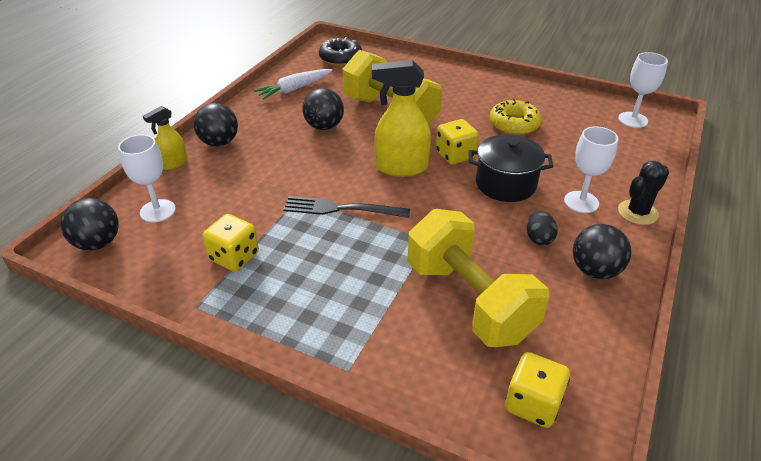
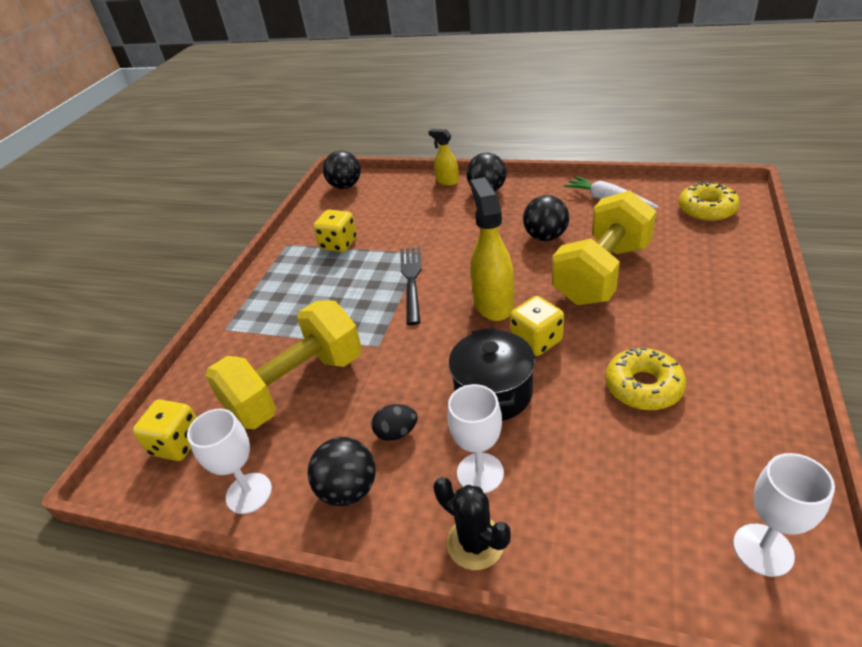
camera: 85 degrees right, 0 degrees up
white goblet [118,134,176,222] -> white goblet moved to [187,409,272,514]
black donut [319,37,362,66] -> yellow donut [678,181,740,221]

